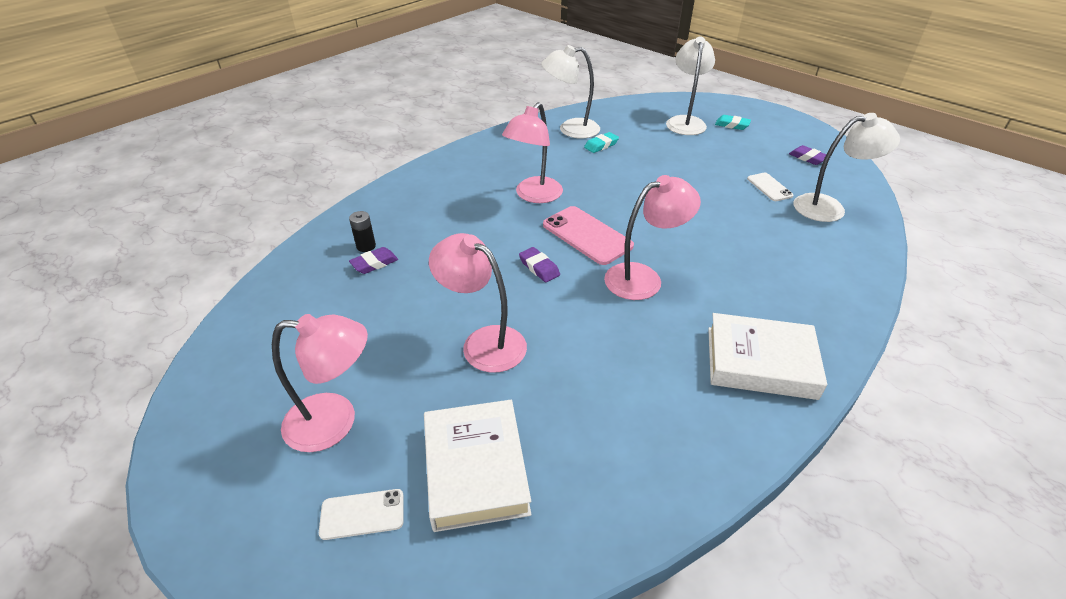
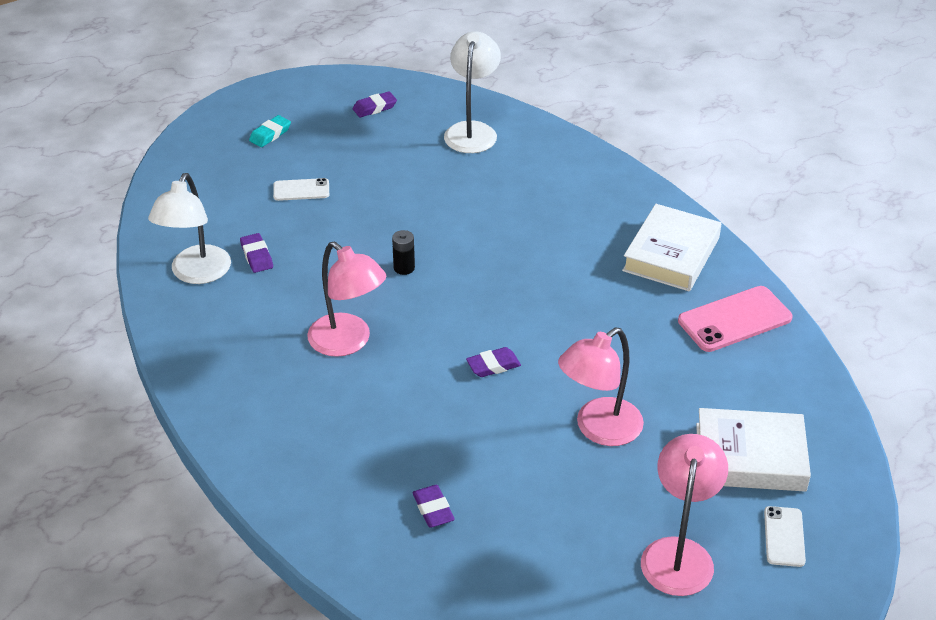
camera: 75 degrees left, 0 degrees up
black battery [349,211,376,252] -> black battery moved to [392,230,415,275]
pink phone [543,206,634,265] -> pink phone moved to [678,286,793,352]
turquoise eraser [584,132,619,153] -> purple eraser [240,233,273,273]
pink lamp [604,175,701,300] -> none
white lamp [666,37,715,135] -> none
white phone [747,173,793,201] -> white phone moved to [273,178,329,201]

